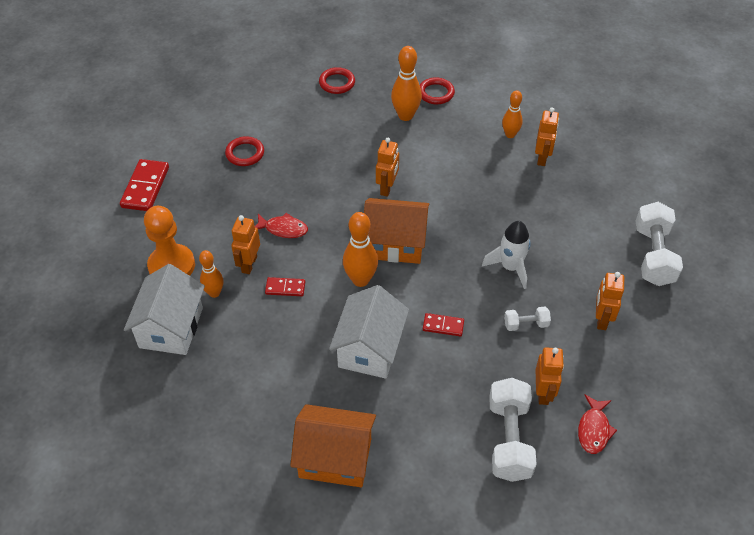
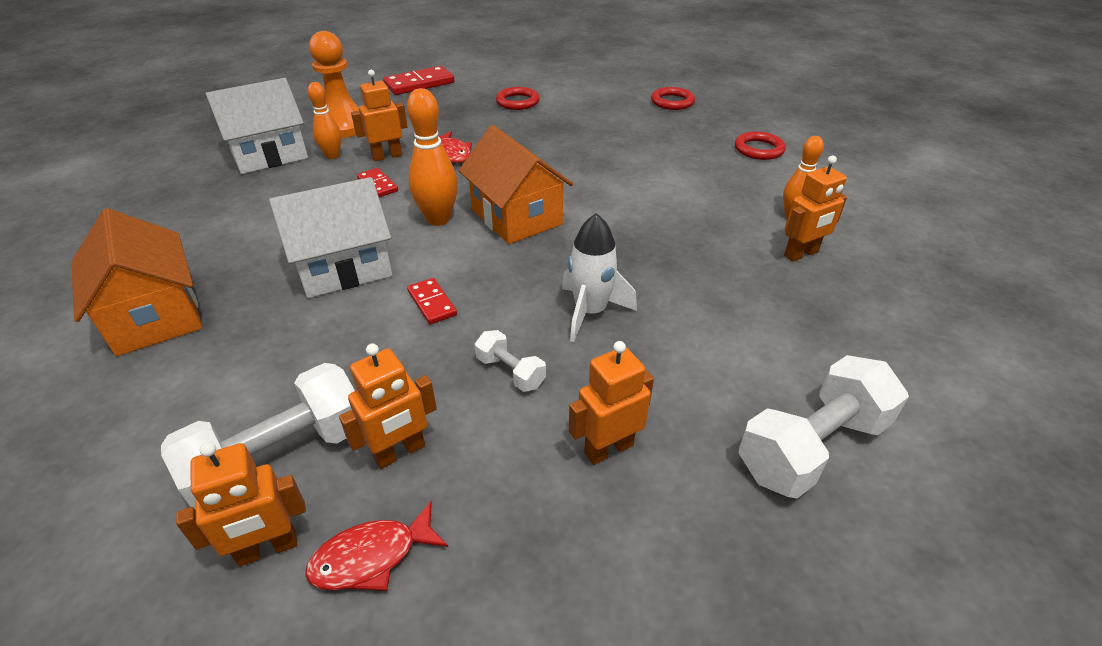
camera: 50 degrees right, 10 degrees down
orange robot [376,138,399,197] -> orange robot moved to [176,442,306,567]
orange bowling pin [391,46,422,121] -> none

